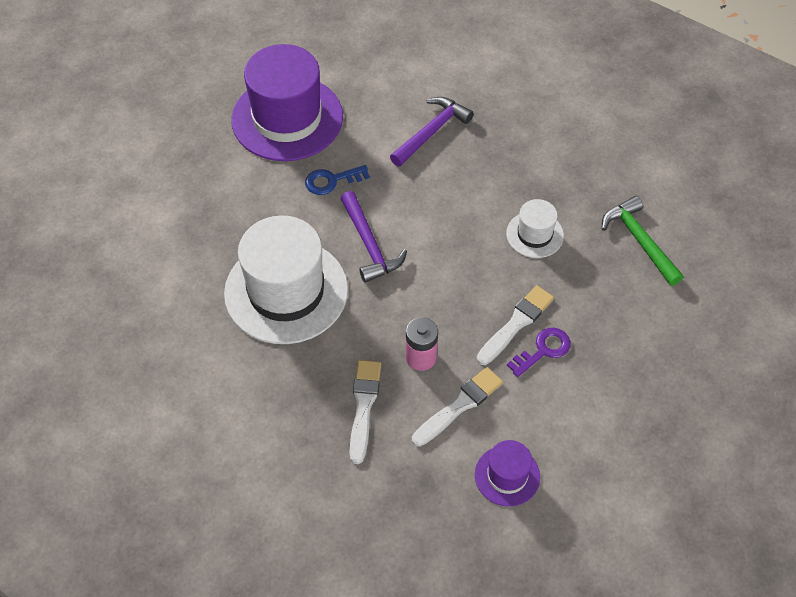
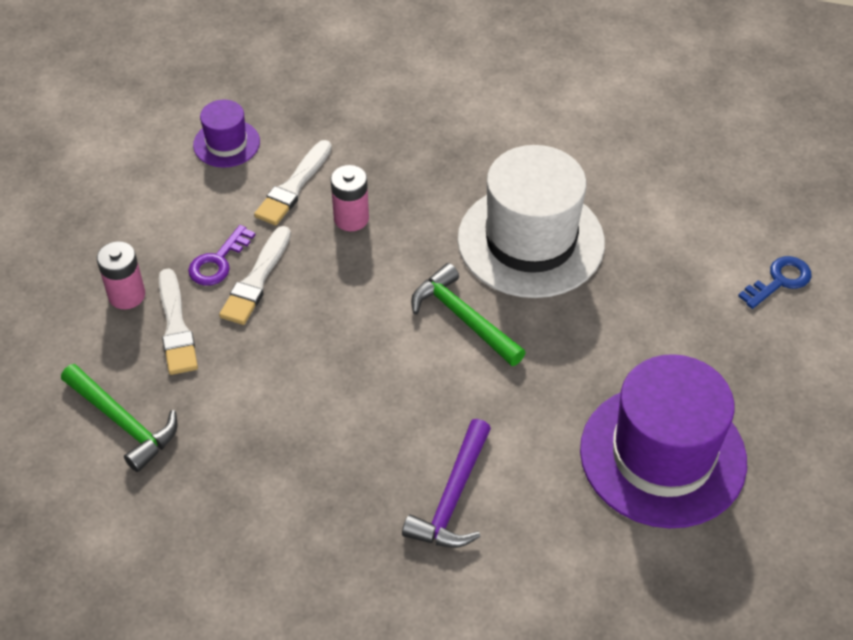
camera: 160 degrees right, 5 degrees down
blue key [305,165,370,195] -> blue key moved to [738,256,811,309]
purple hammer [340,191,407,283] -> green hammer [411,263,526,366]
white brush [350,360,381,464] -> white brush moved to [159,268,198,375]
white hat [506,199,564,258] -> none
none -> pink battery [97,241,145,309]

